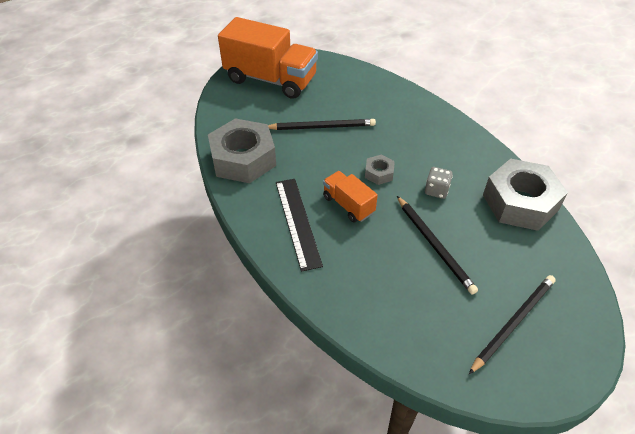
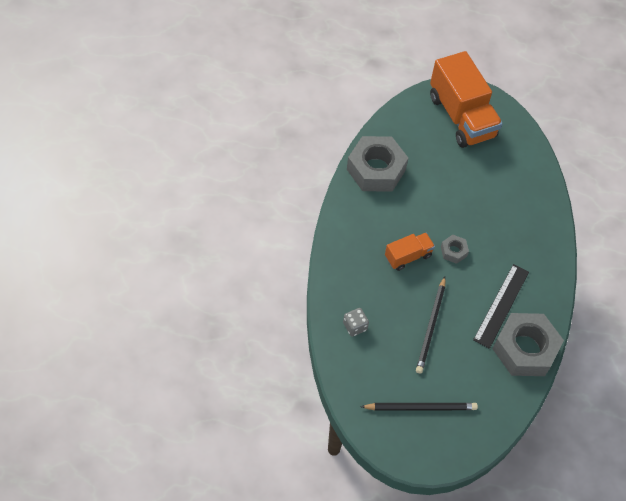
camera: 40 degrees right, 10 degrees up
black pencil [268,119,376,130] -> none
black ruler [276,179,323,272] -> black ruler moved to [473,264,529,349]
orange truck [323,171,378,222] -> orange truck turned 60 degrees clockwise [385,233,435,271]
grey dice [425,167,453,199] -> grey dice moved to [343,308,369,337]

